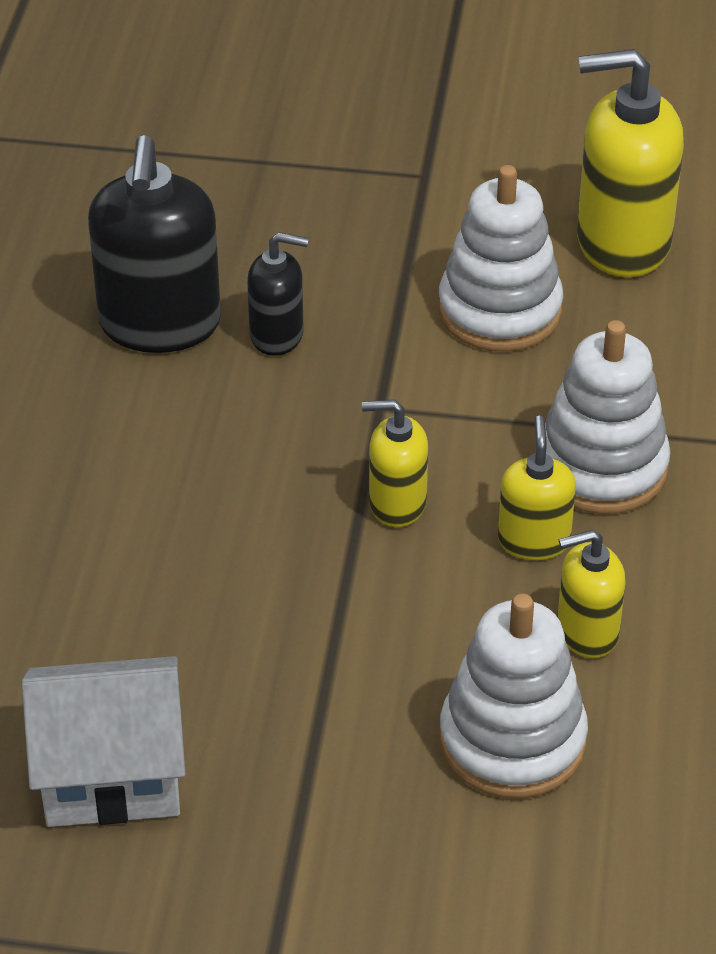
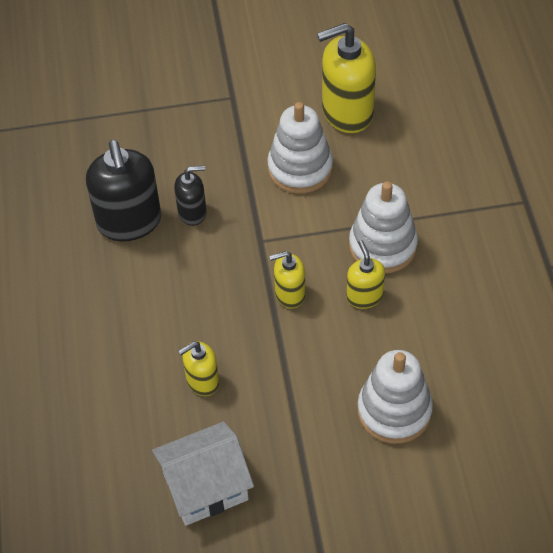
camera: 15 degrees left, 10 degrees up
yellow soap dispenser [557,530,625,658] -> yellow soap dispenser moved to [178,341,219,396]

